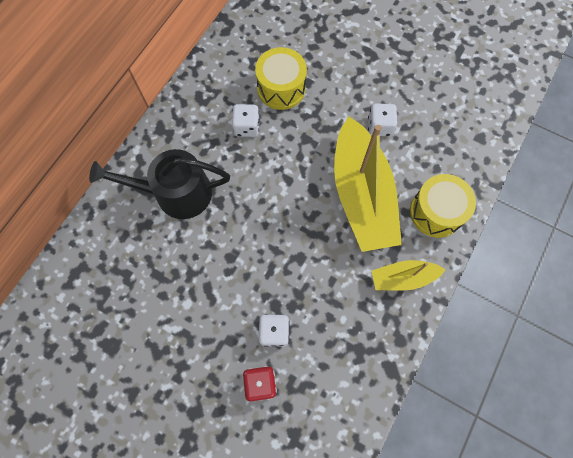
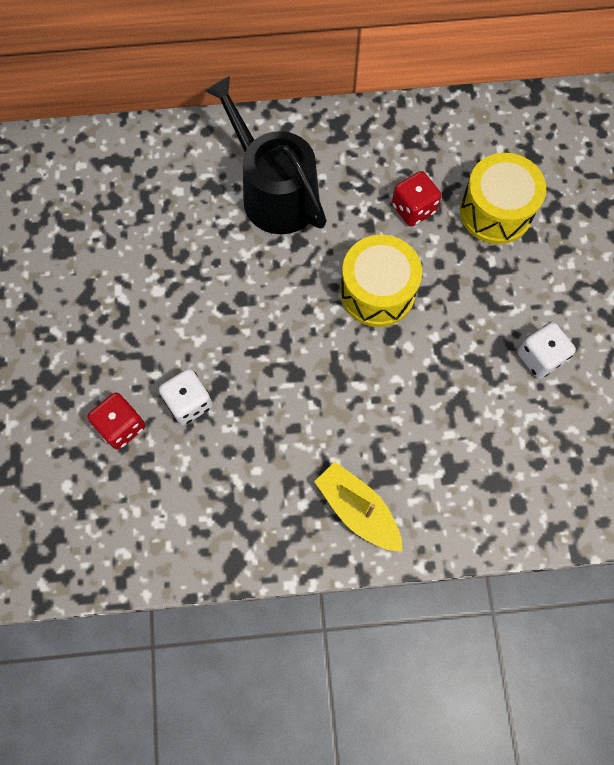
camera: 55 degrees right, 0 degrees up
white dice [232,104,260,137] -> red dice [392,171,442,227]
yellow boat [334,116,402,252] -> none
yellow drum [410,174,476,238] -> yellow drum moved to [340,235,422,327]

